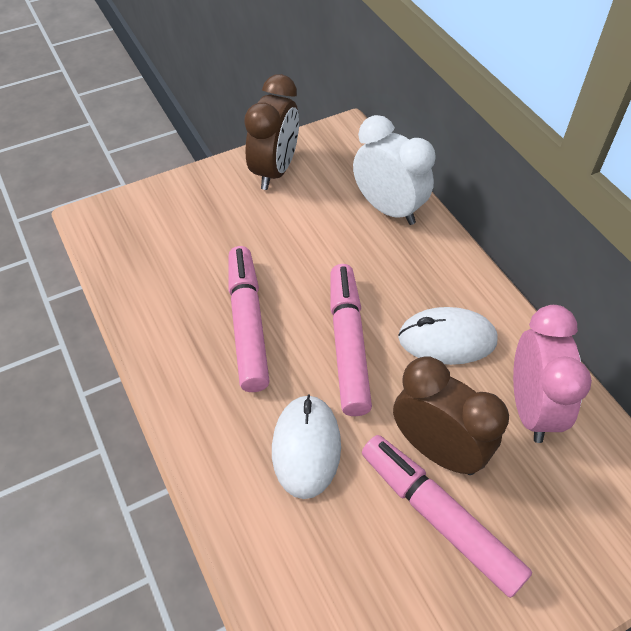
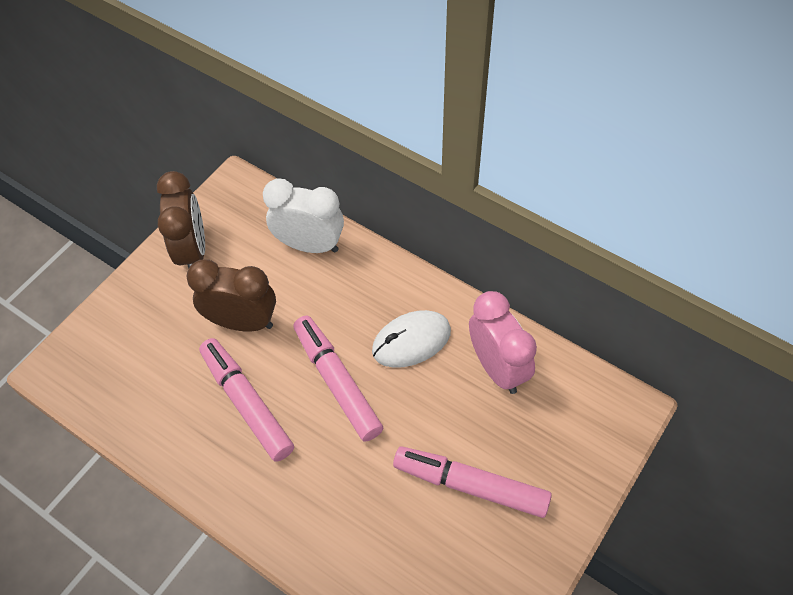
camera: 25 degrees left, 5 degrees up
white mouse [272,394,341,499] -> none
brown clock [393,356,509,475] -> brown clock moved to [186,260,276,332]

